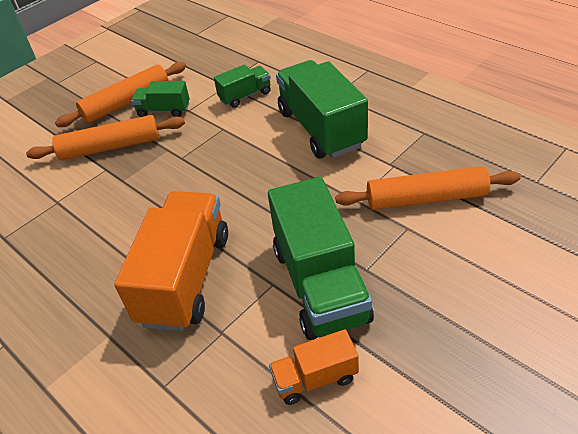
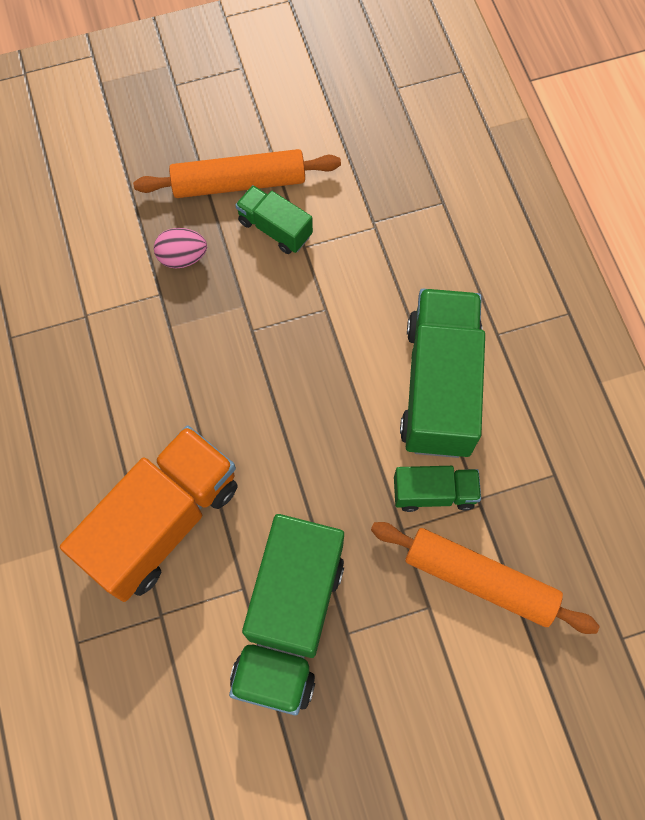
camera: 25 degrees right, 25 degrees up
orange rolling pin [26,115,185,161] -> pink egg [154,228,207,268]
green truck [214,65,271,108] -> green truck moved to [394,466,481,512]
orange truck [269,329,359,405] -> none

